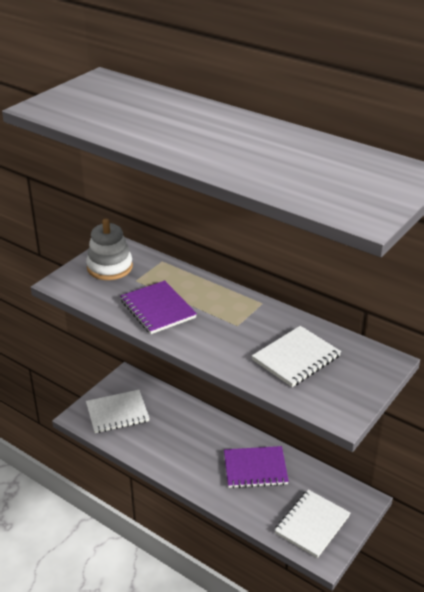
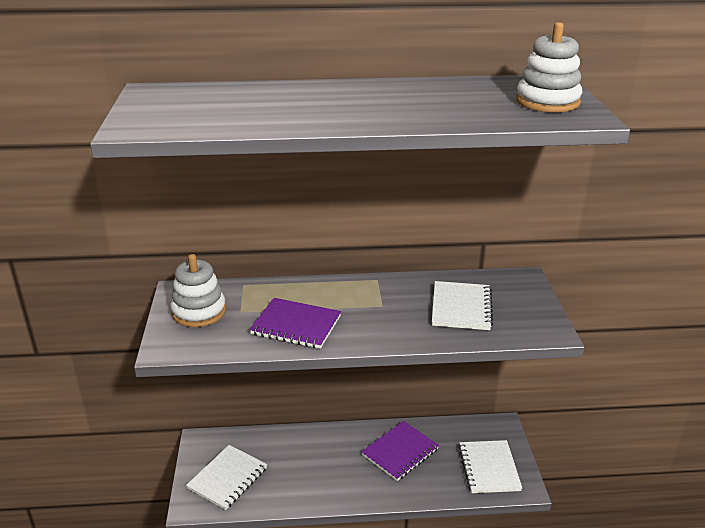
camera: 40 degrees left, 5 degrees down
none -> white stacking toy [516,22,583,112]

